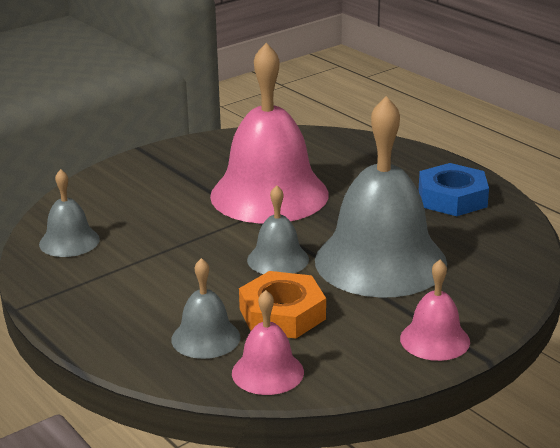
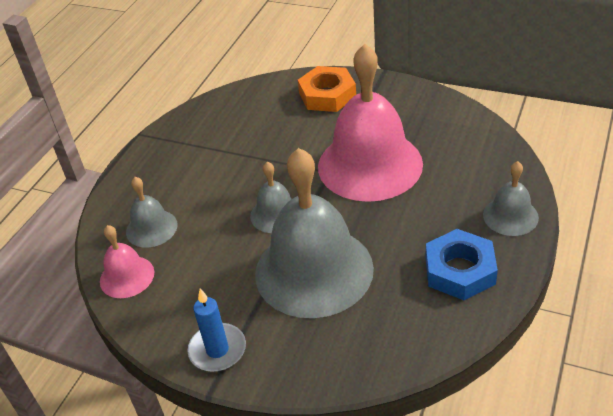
camera: 65 degrees right, 15 degrees up
grey bell [39,169,100,257] -> grey bell moved to [483,161,539,236]
orange nut [239,271,326,339] -> orange nut moved to [298,66,356,112]
pink bell [400,260,470,361] -> blue candle [188,289,246,372]

